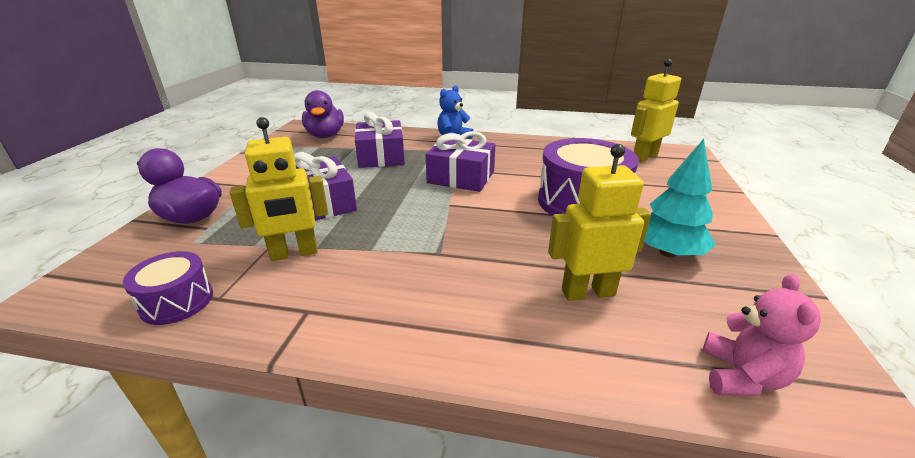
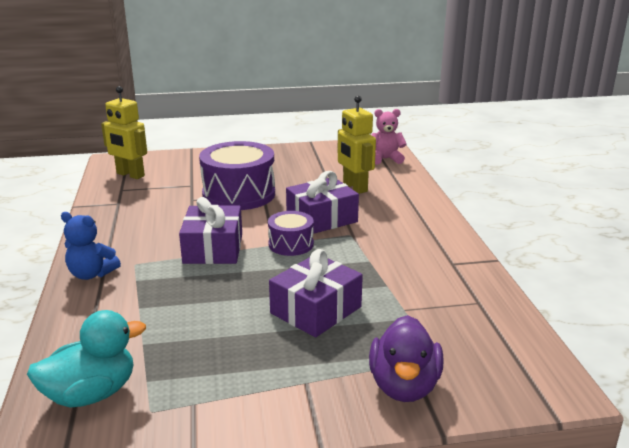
camera: 110 degrees left, 5 degrees down
purple drum [123,251,213,325] -> purple drum moved to [268,211,314,256]
yellow robot [230,117,328,261] -> none
purple duck [302,90,344,138] -> turquoise duck [27,310,146,408]
purple gift [355,112,405,168] -> purple gift moved to [286,171,359,234]
turquoise tree [644,139,716,257] -> none

